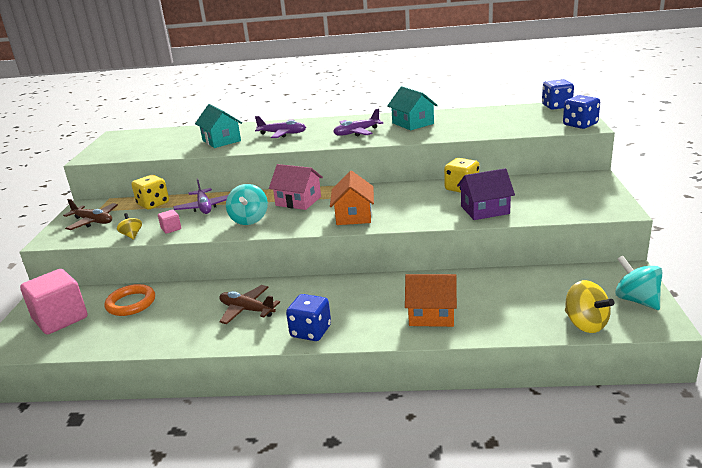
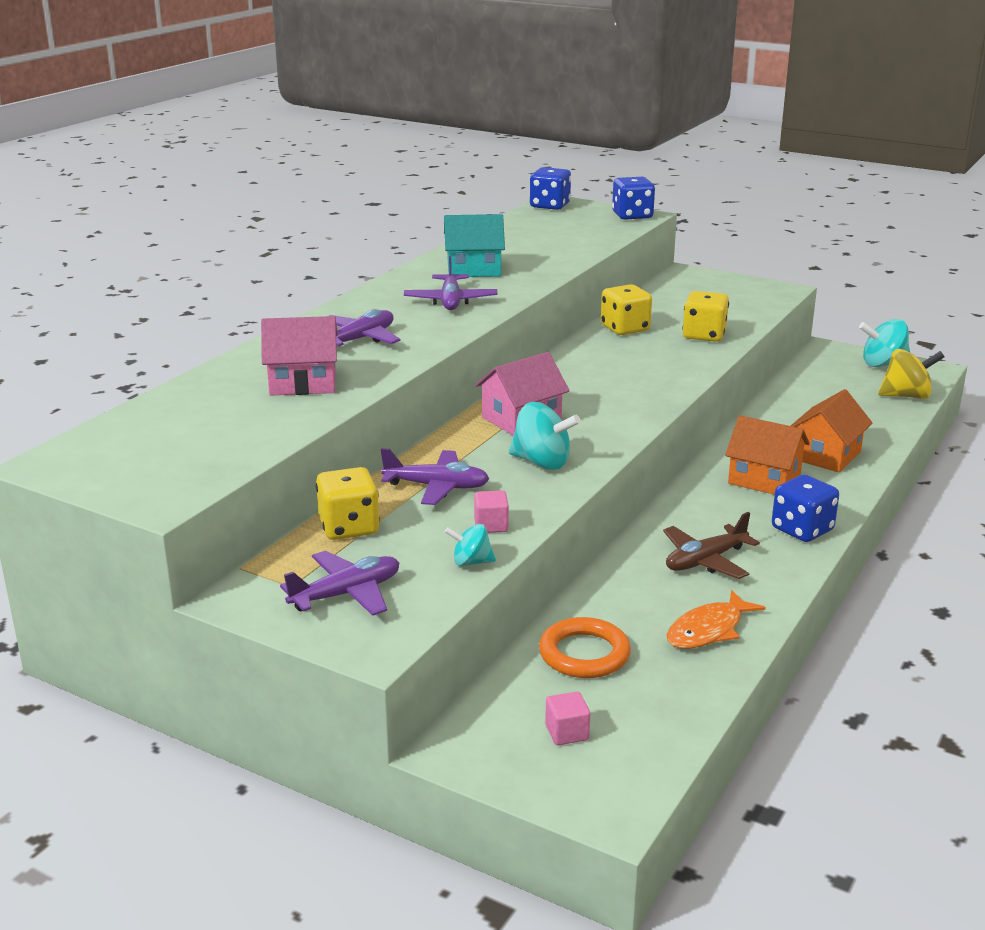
camera: 65 degrees left, 0 degrees up
pink cube [20,269,88,335] -> pink cube [545,692,590,745], size x0.43
brown plane [63,199,118,230] -> purple plane [280,550,399,616]
yellow spinning top [117,213,142,240] -> turquoise spinning top [445,524,496,567]
turquoise house [195,104,242,148] -> pink house [261,316,338,396]
orange house [330,171,374,225] -> orange house moved to [725,415,810,495]
purple house [457,168,515,220] -> yellow dice [682,291,729,342]
none -> orange fish [667,590,766,649]

